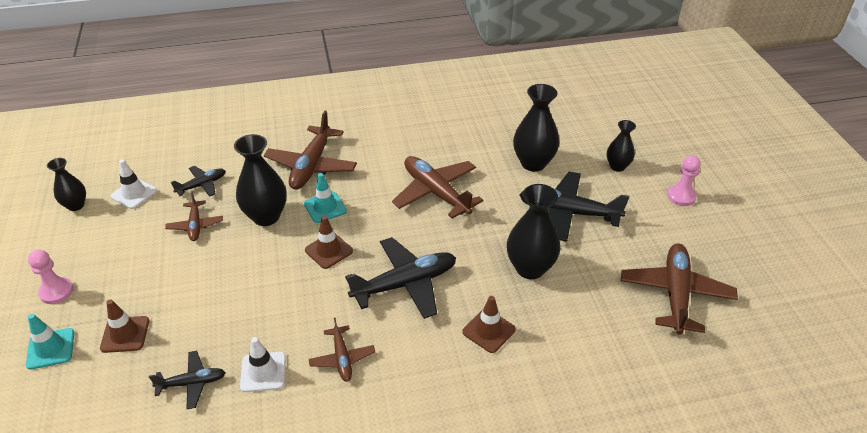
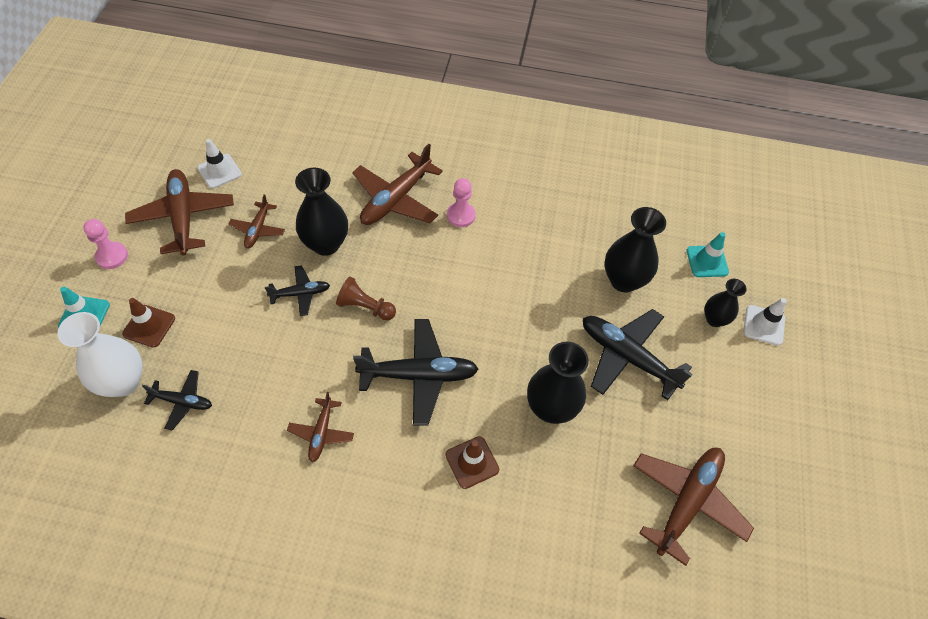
camera: 20 degrees right, 15 degrees up
black vase [47,158,86,211] -> none
black plane [171,166,226,197] -> black plane moved to [265,265,330,316]
white traffic cone [240,337,286,392] -> white traffic cone moved to [743,298,787,346]
turquoise traffic cone [304,173,347,223] -> turquoise traffic cone moved to [687,232,729,277]
brown traffic cone [305,216,353,269] -> brown pawn [336,277,396,320]
brown plane [392,156,483,219] -> brown plane moved to [125,169,234,256]
pink pawn [667,156,701,206] -> pink pawn moved to [447,178,476,227]
none -> white vase [57,312,143,397]

